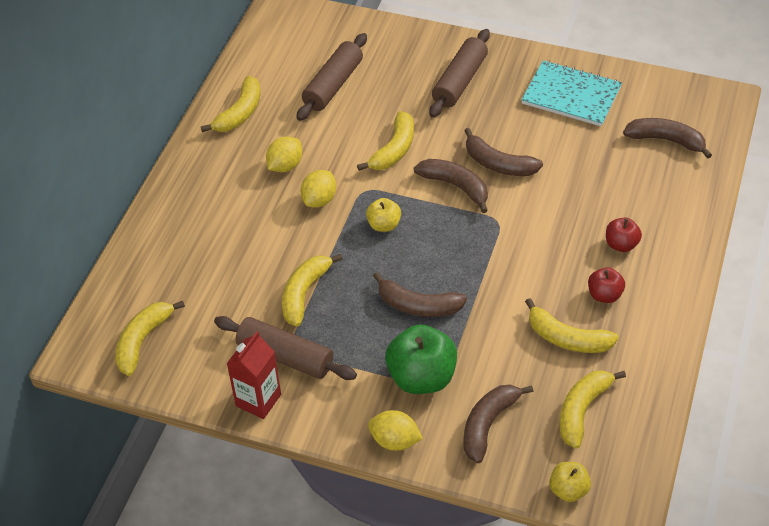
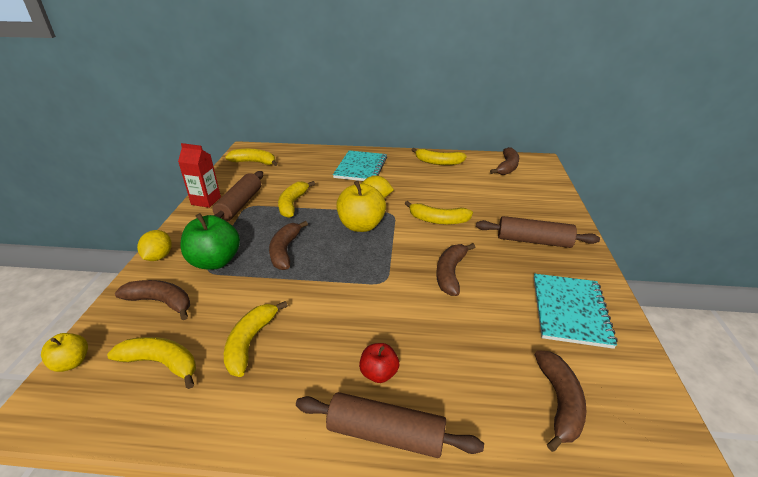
camera: 75 degrees right, 15 degrees down
yellow lemon [266,136,302,172] -> none
yellow banana [282,254,343,326] -> yellow banana turned 90 degrees counterclockwise [278,181,315,218]
brown rolling pin [296,33,367,121] -> brown rolling pin moved to [296,392,484,458]
yellow apple [366,198,401,232] -> yellow apple [336,180,386,232], size x1.85
brown banana [414,159,488,213] -> brown banana moved to [490,147,519,175]
red apple [588,267,625,303] -> none
none -> turquoise notebook [333,150,387,181]

